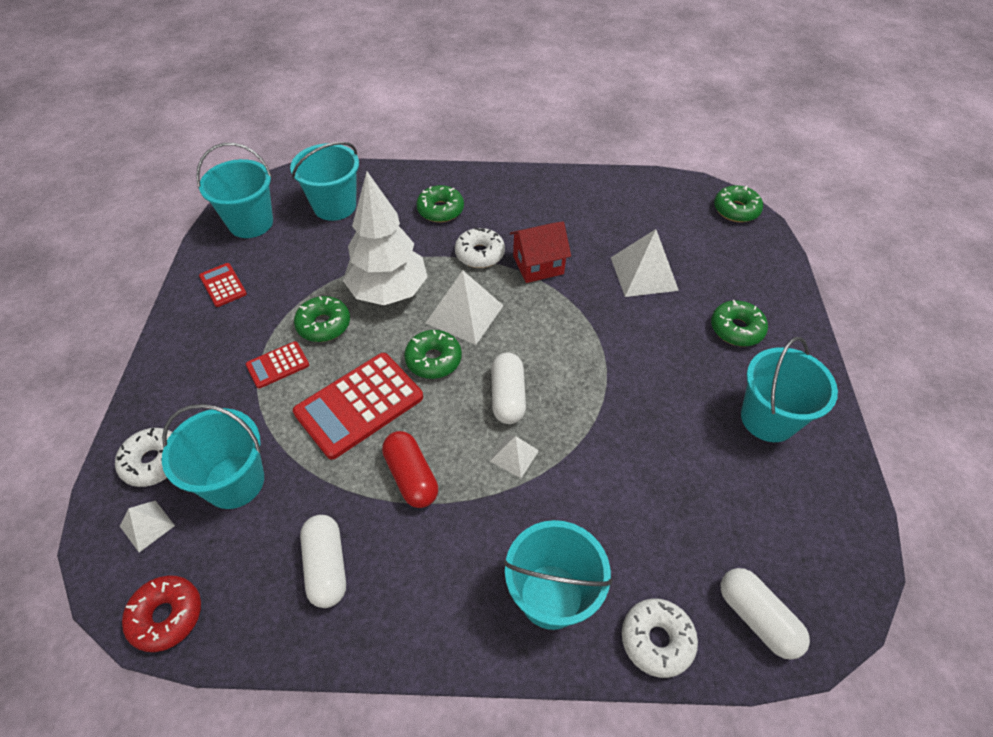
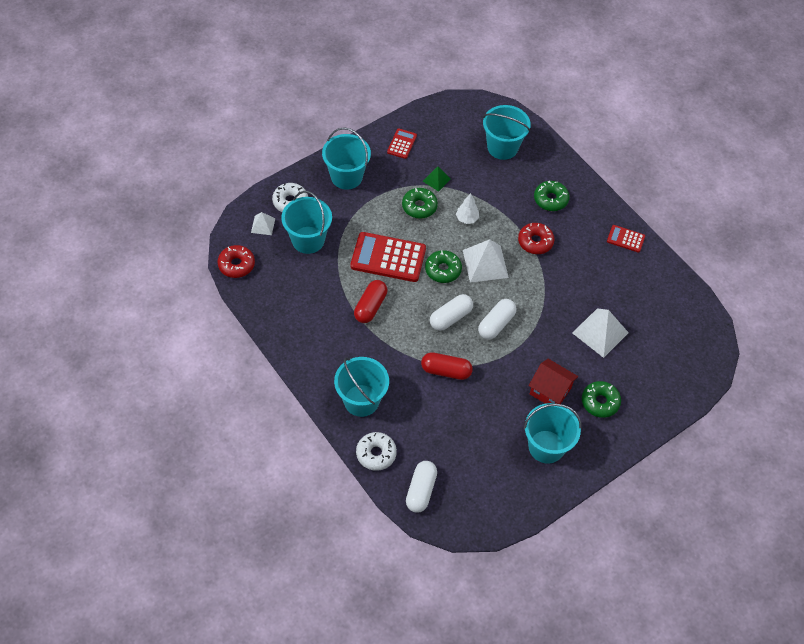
camera: 50 degrees right, 5 degrees up
turquoise bucket [196,143,273,238] -> turquoise bucket moved to [322,127,371,190]
red calculator [246,341,309,389] -> red calculator moved to [607,225,645,253]
white capsule [300,515,346,608] -> white capsule moved to [478,299,517,339]
white tree [343,172,427,305] -> white tree [456,193,479,224], size x0.43
white donut [455,228,505,268] -> red donut [518,223,555,254]
white pyramid [490,434,539,478] -> none
red house [510,222,571,283] -> red house moved to [529,359,578,404]
green donut [714,185,763,222] -> none
none -> red capsule [421,352,473,380]
none -> green pyramid [423,167,451,192]

